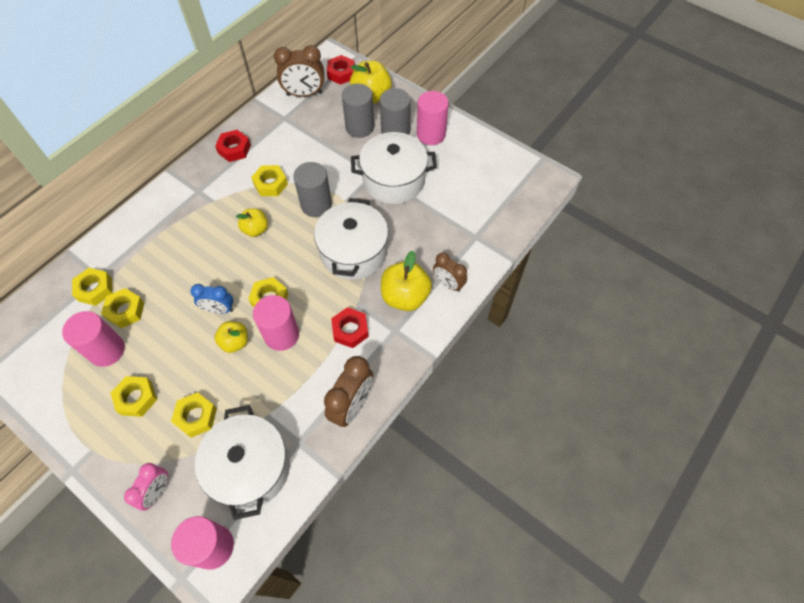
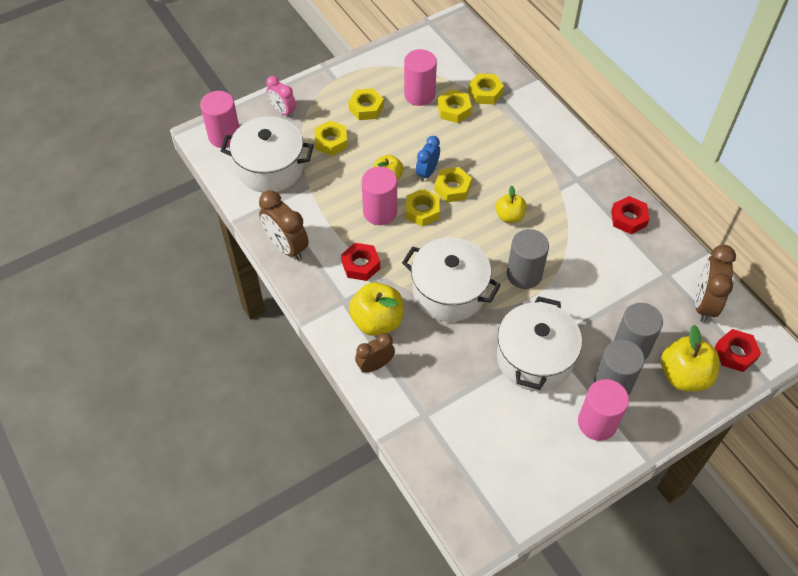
camera: 110 degrees right, 5 degrees down
yellow nut [251,165,288,196] -> yellow nut moved to [434,167,472,202]

